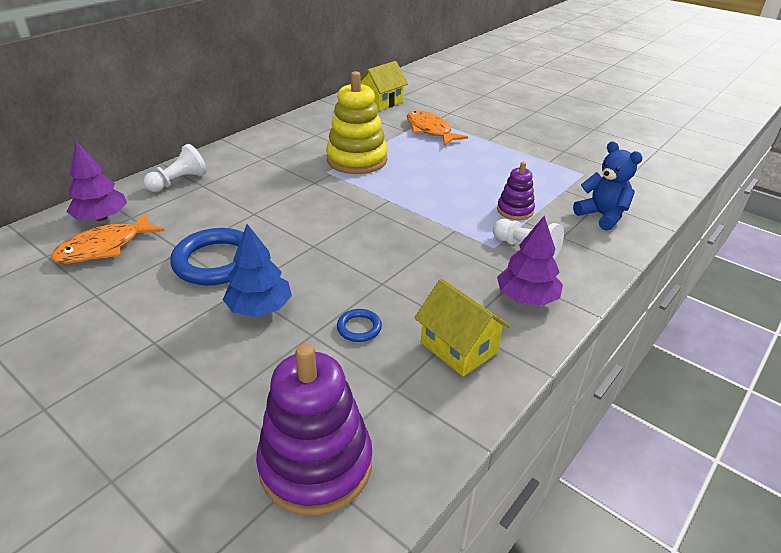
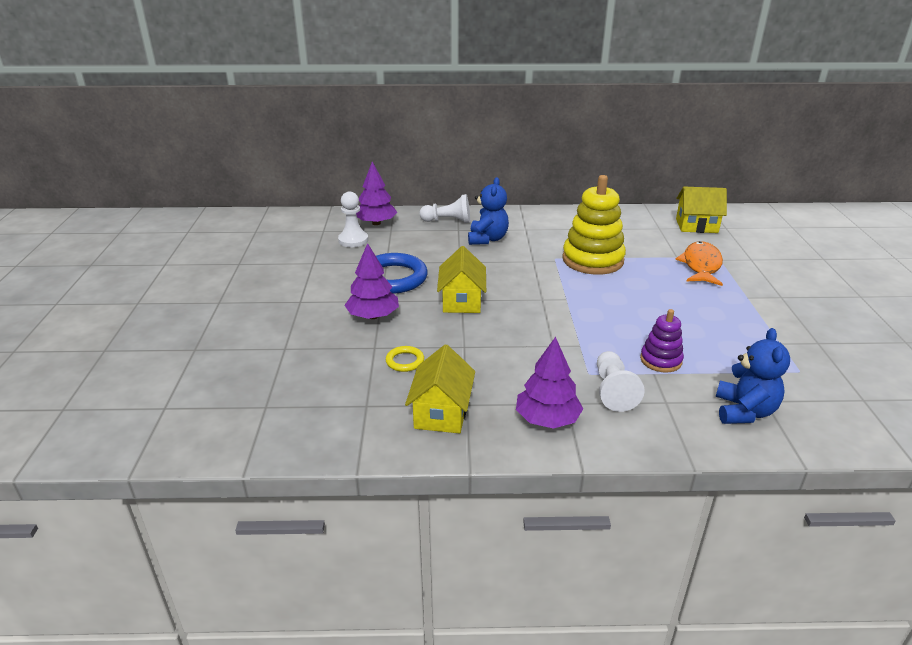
camera: 50 degrees right, 5 degrees down
orange fish [51,213,164,264] -> white pawn [338,191,368,247]
blue tree [223,224,292,317] -> purple tree [344,243,399,319]
purple stacking toy [256,344,372,515] -> none
blue ring [337,309,382,342] -> yellow ring [386,346,424,372]
none -> yellow house [437,246,486,313]
none -> blue teddy bear [468,177,509,245]

